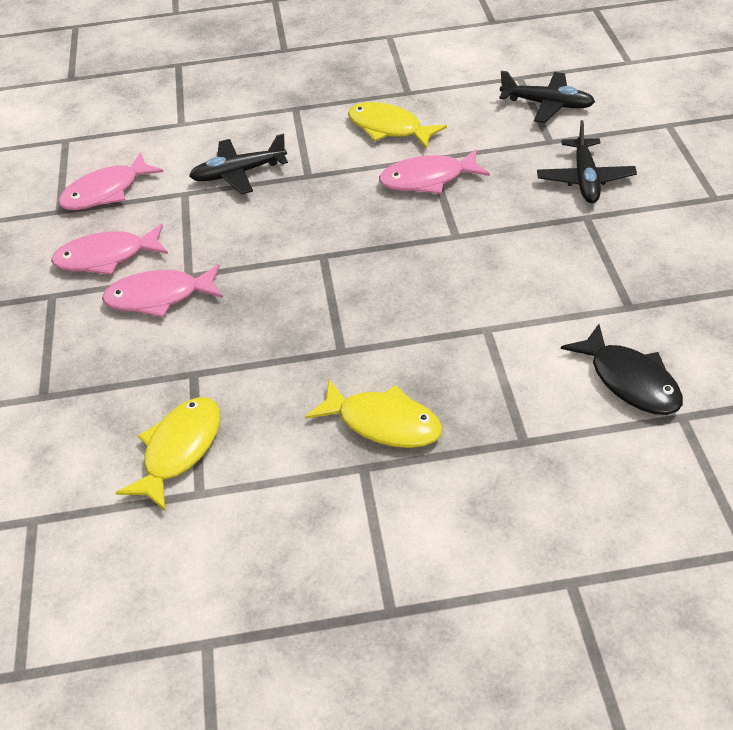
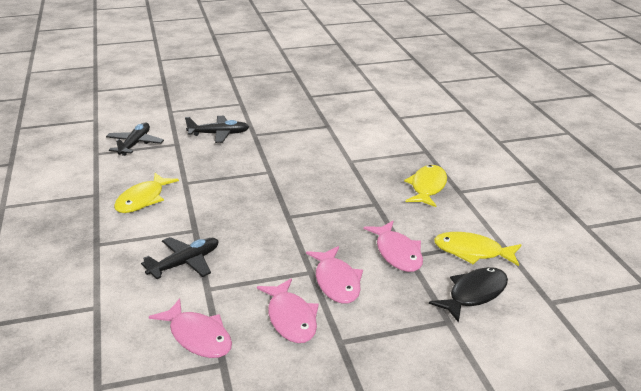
camera: 100 degrees left, 15 degrees down
black plane [189,133,288,195] -> black plane turned 105 degrees counterclockwise [141,237,219,279]
pink fish [379,149,490,194] -> pink fish moved to [363,221,423,272]
black fish [561,324,683,415] -> black fish moved to [429,267,508,323]

